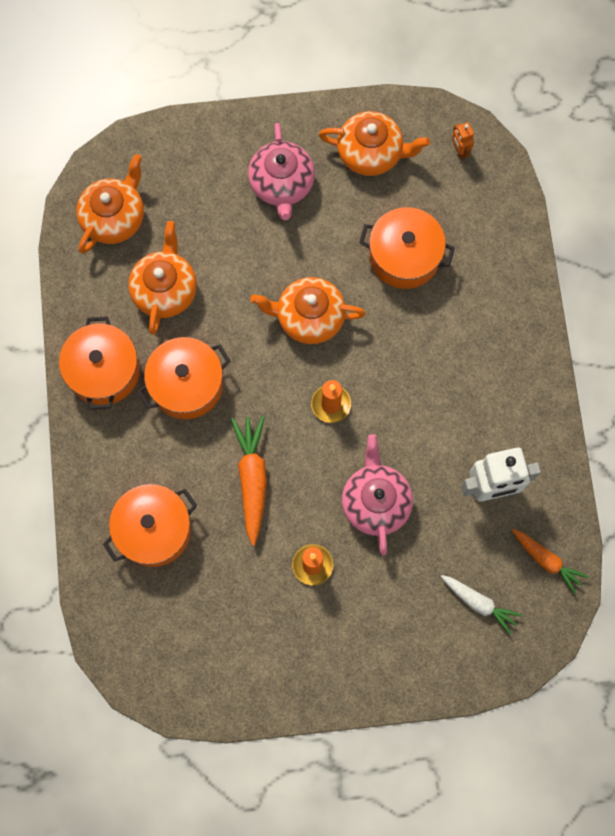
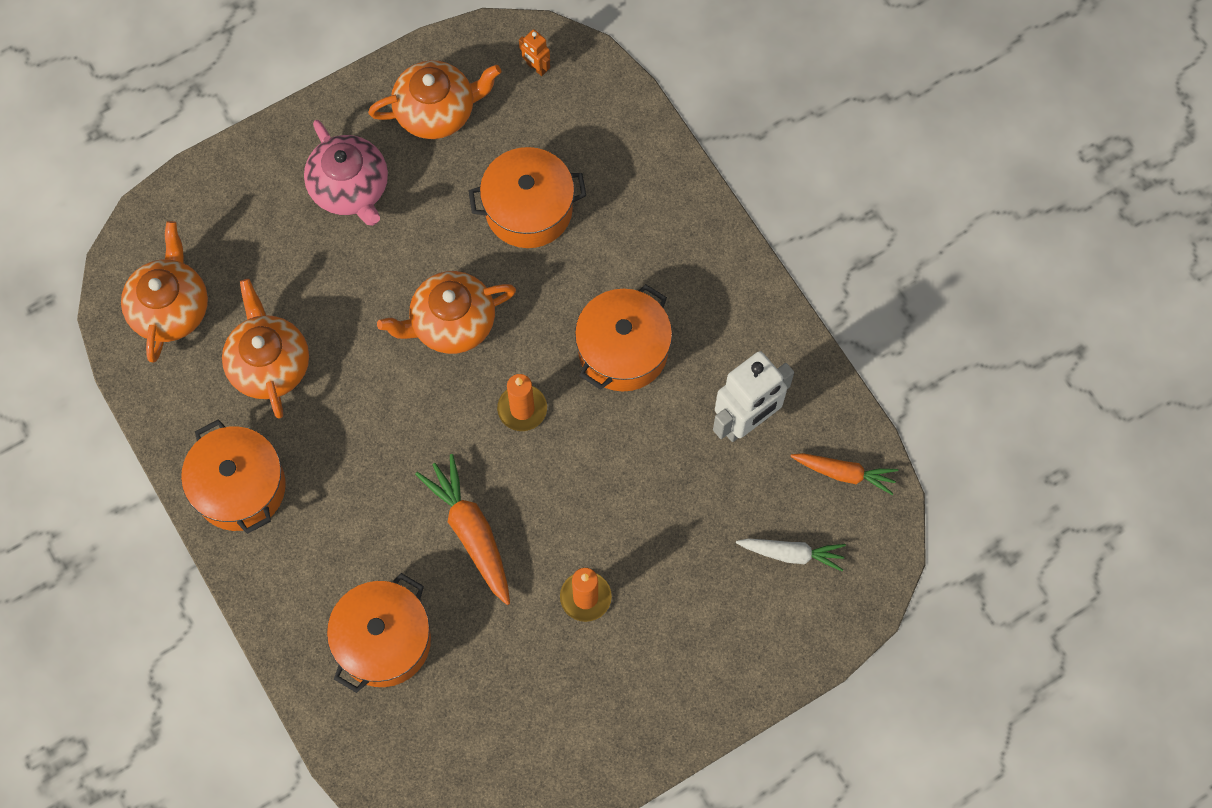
camera: 25 degrees left, 5 degrees down
orange pot [137,337,230,419] -> orange pot moved to [575,284,672,391]
pink teapot [342,434,413,556] -> none

